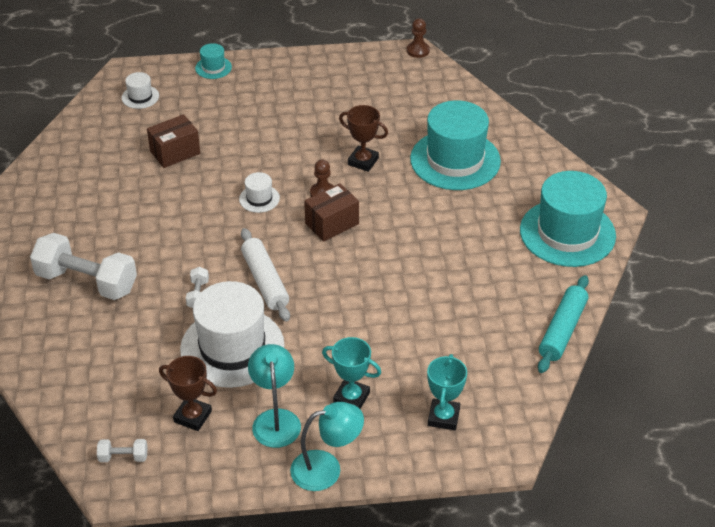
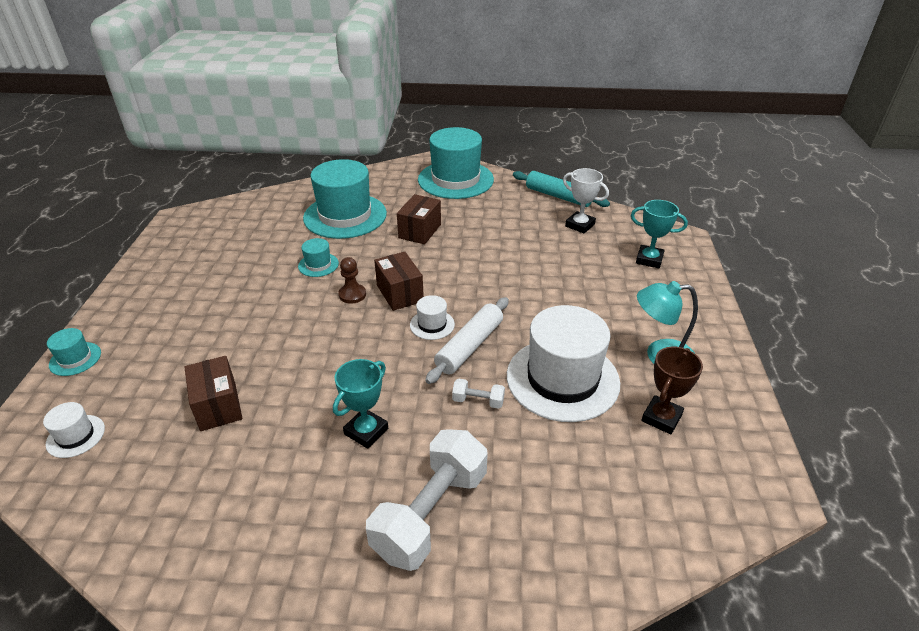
camera: 80 degrees left, 5 degrees down
white dumbbell [97,439,147,462] -> none
white hat [239,172,280,213] -> white hat moved to [410,295,455,340]
white rolling pin [241,228,290,322] -> white rolling pin turned 45 degrees counterclockwise [425,297,509,384]
turquoise lamp [290,402,364,491] -> none
turquoise trophy [322,337,381,409] -> turquoise trophy moved to [333,359,388,449]
brown trophy [339,105,388,172] -> turquoise hat [298,238,339,277]
brown pawn [407,18,430,58] -> none
none -> brown box [397,194,441,244]
none -> white trophy [563,168,609,234]

